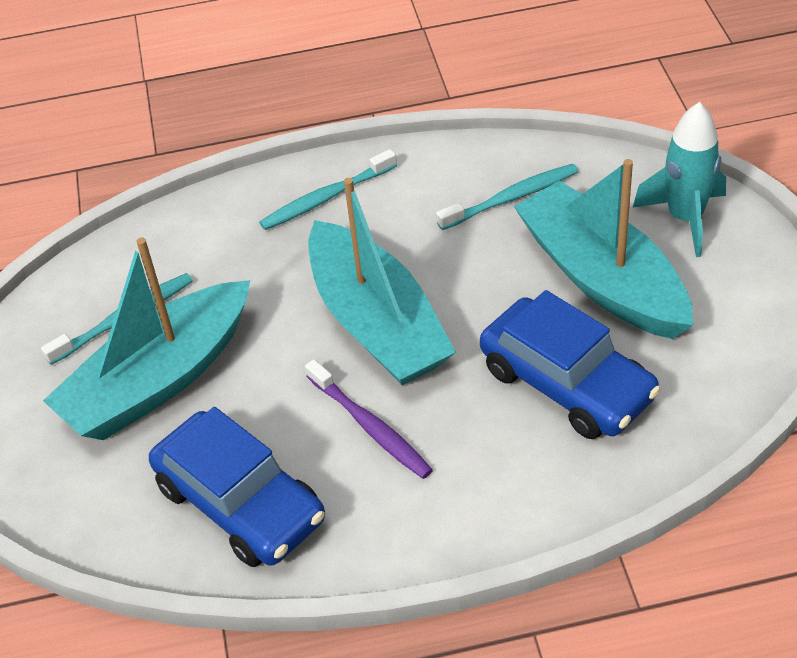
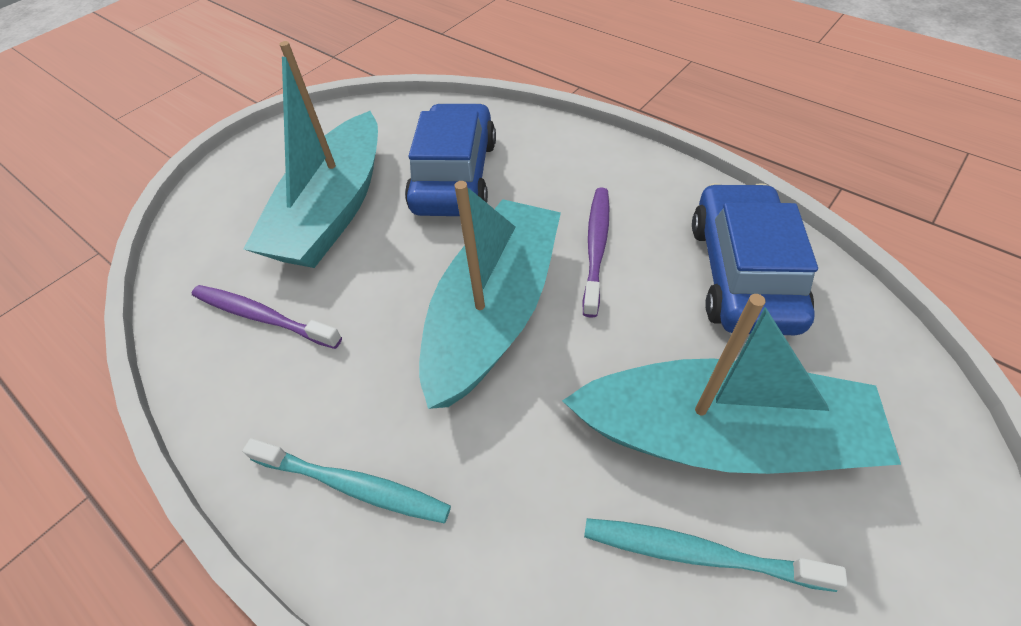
camera: 130 degrees left, 5 degrees up
turquoise toothbrush [436,164,578,230] -> purple toothbrush [192,285,342,349]
turquoise rocket [633,102,726,257] -> none

